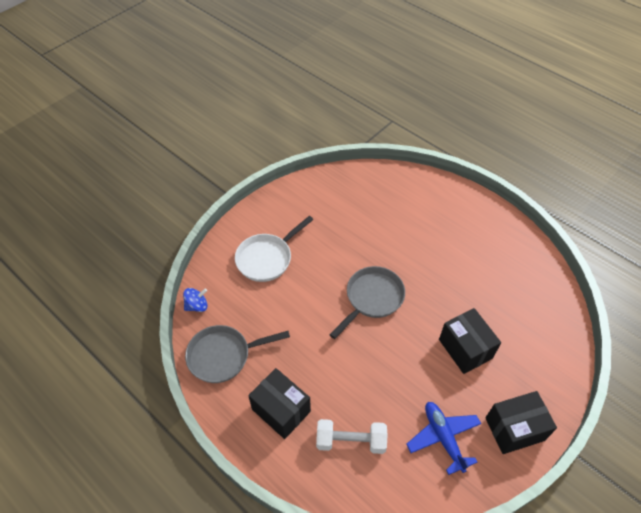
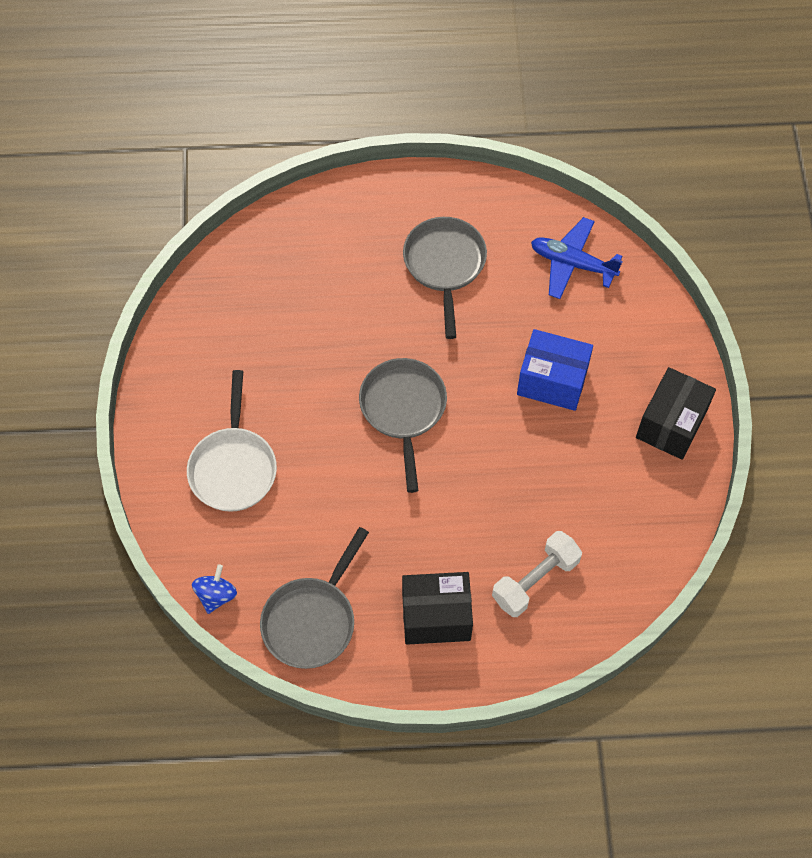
camera: 45 degrees left, 10 degrees up
blue plane [406,402,481,475] -> blue plane moved to [531,217,623,299]
black box [439,308,501,374] -> blue box [517,329,593,411]
none -> grey pan [403,217,487,339]

